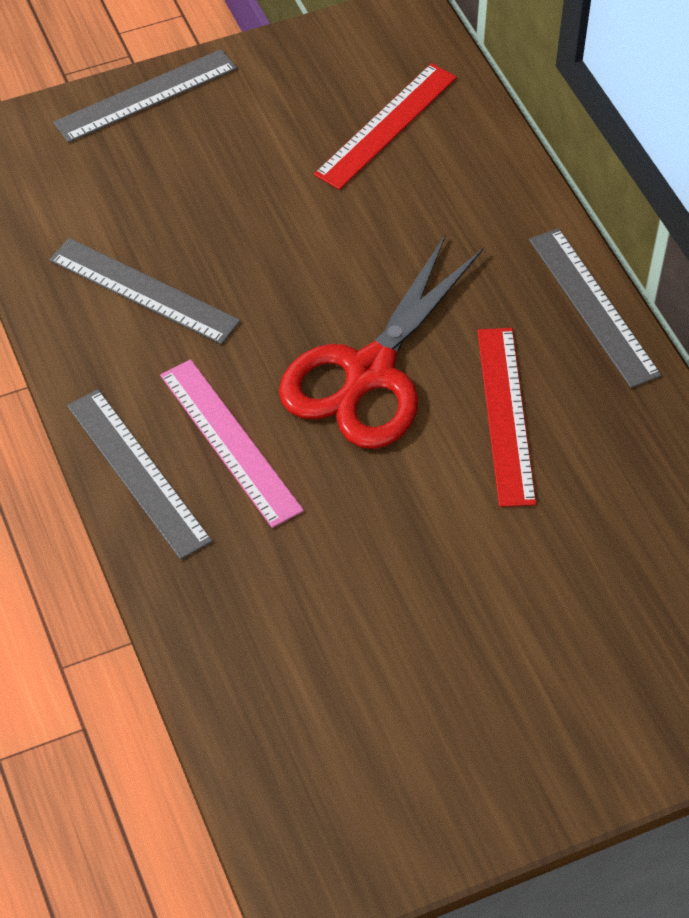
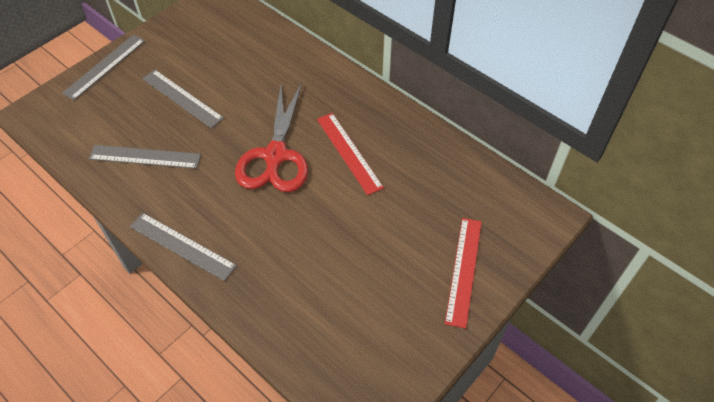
camera: 25 degrees left, 0 degrees up
pink ruler [160,359,304,528] -> none
red ruler [314,63,457,190] -> red ruler moved to [445,218,482,329]
grey ruler [529,228,662,388] -> grey ruler moved to [142,70,224,128]

